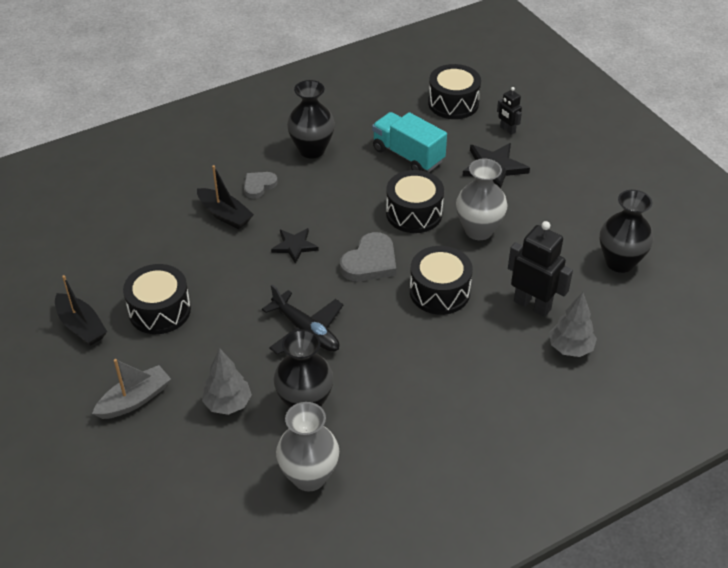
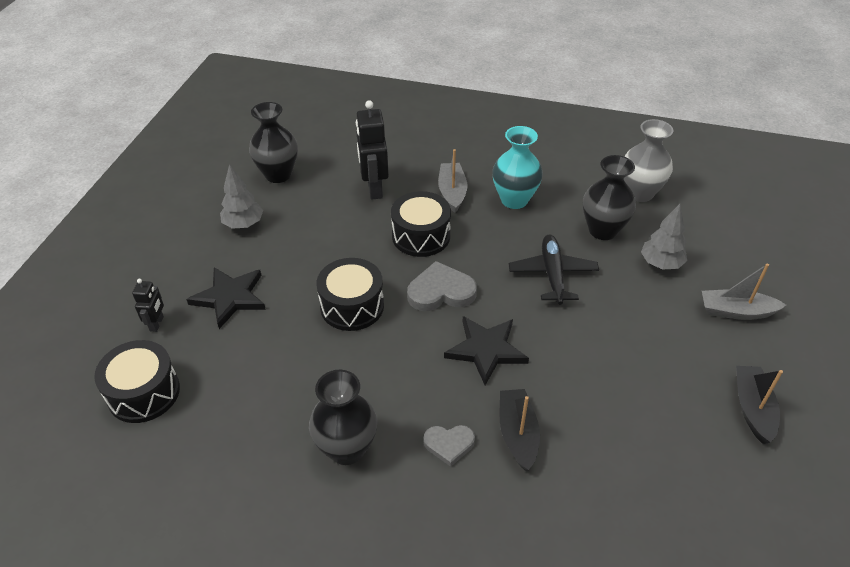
camera: 135 degrees left, 0 degrees up
black drum [123,264,191,334] -> none
black star [271,228,319,264] -> black star [444,316,529,385], size x1.54
turquoise truck [372,112,447,172] -> none
grey vase [456,159,508,240] -> none
grey tree [549,292,597,357] -> grey tree moved to [220,164,263,229]
none -> grey boat [438,149,467,213]
none -> turquoise vase [492,126,543,209]

